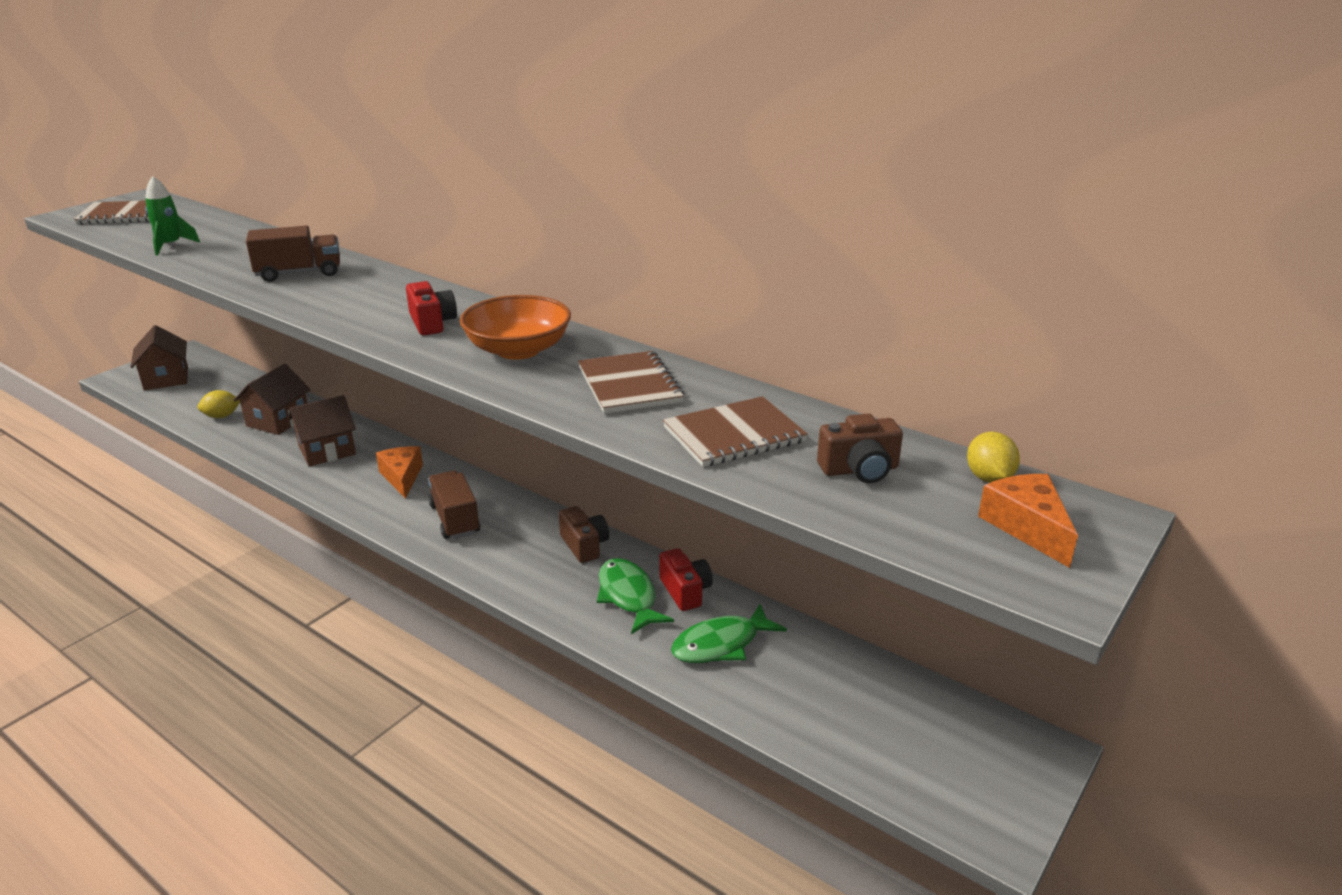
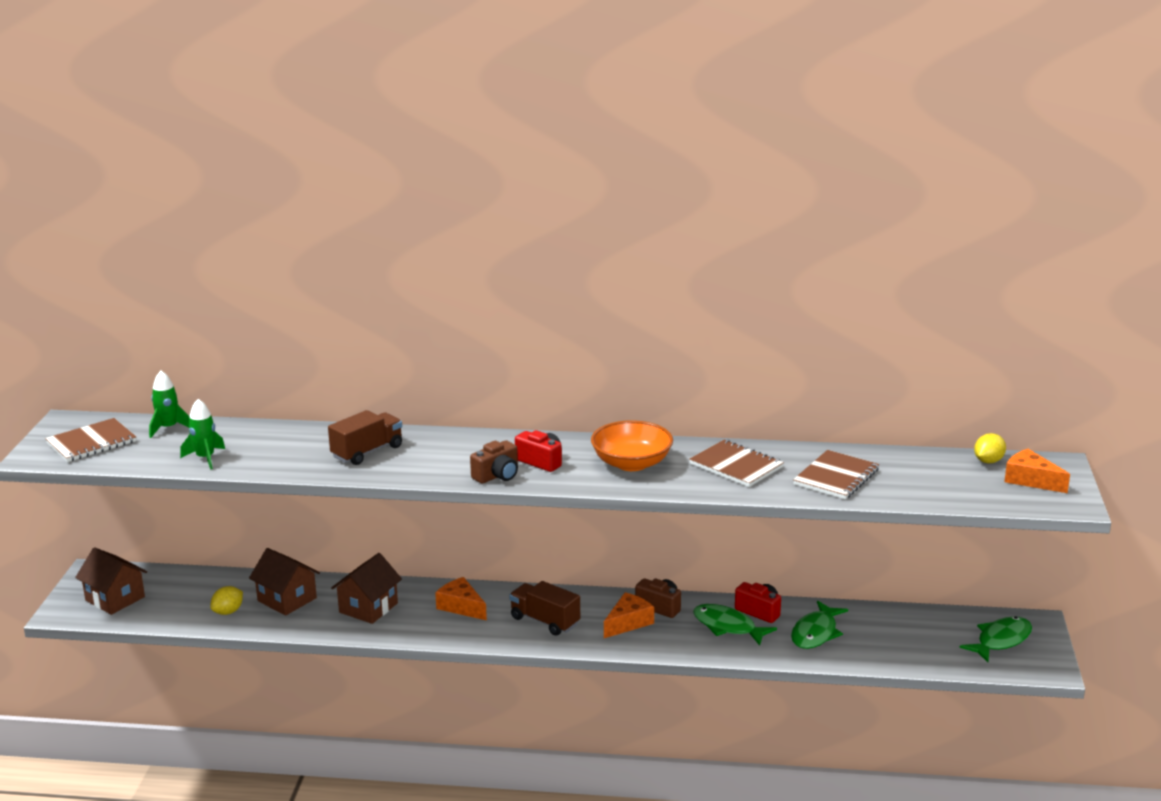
camera: 30 degrees left, 5 degrees down
brown house [233,364,311,435] -> brown house turned 45 degrees counterclockwise [249,548,320,616]
brown camera [817,414,903,483] -> brown camera moved to [470,440,518,484]
yellow lemon [967,432,1020,483] -> yellow lemon turned 75 degrees clockwise [974,433,1006,463]
none -> green rocket [149,371,189,438]
none -> orange cheese [604,592,654,638]
none -> green fish [959,617,1032,662]

